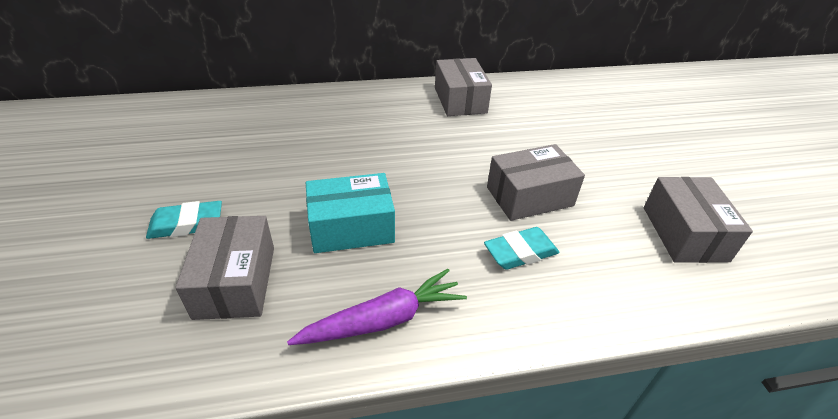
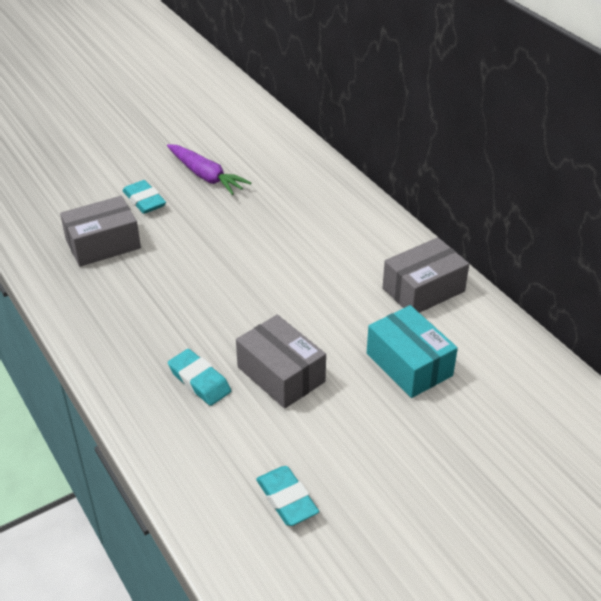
camera: 70 degrees right, 0 degrees up
purple carrot [287,269,467,345] -> purple carrot moved to [167,144,251,195]
turquoise box [306,173,395,253] -> turquoise box moved to [367,305,458,398]
grey box [644,177,753,263] -> turquoise eraser [256,466,319,526]

